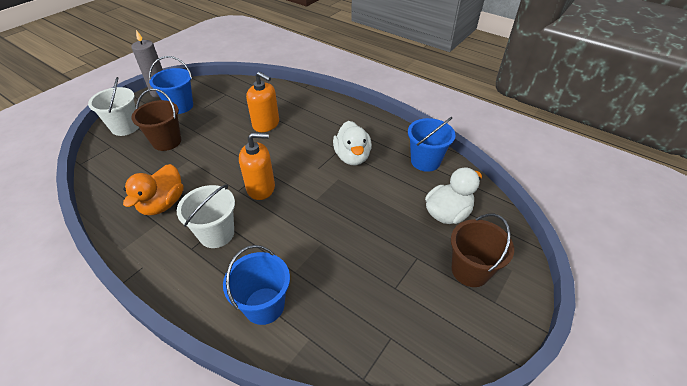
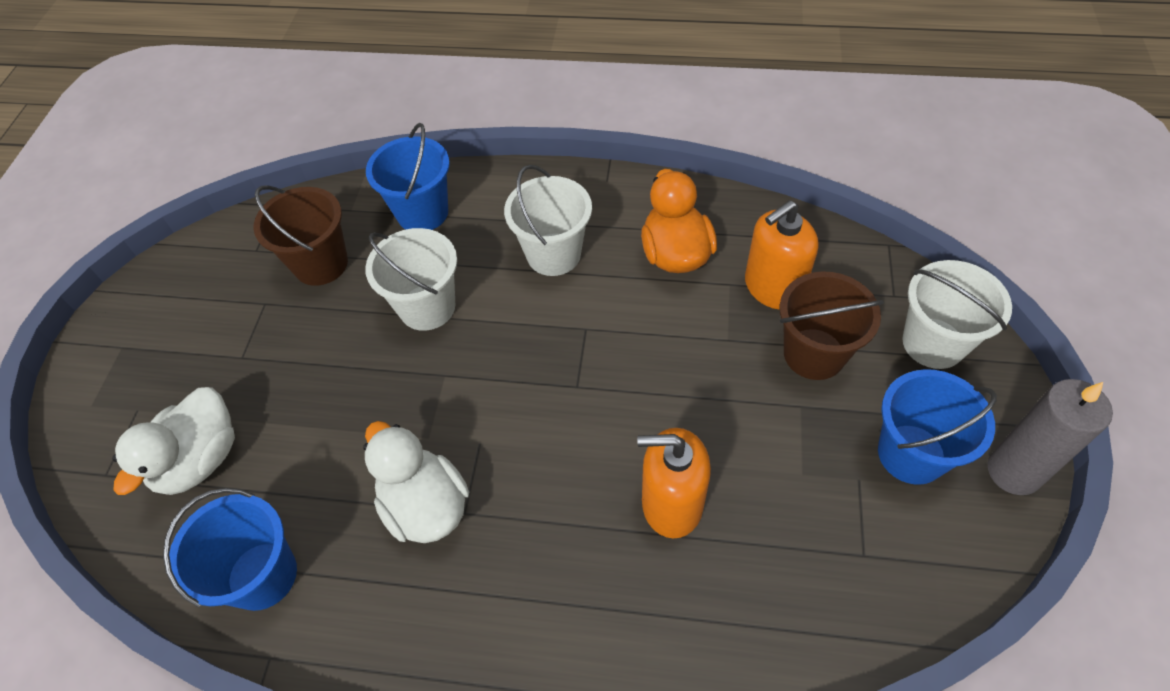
camera: 155 degrees right, 10 degrees up
orange soap dispenser [239,133,275,200] -> orange soap dispenser moved to [745,200,819,310]
brown bucket [451,214,514,287] -> brown bucket moved to [253,185,348,286]
none -> white bucket [365,228,457,331]

